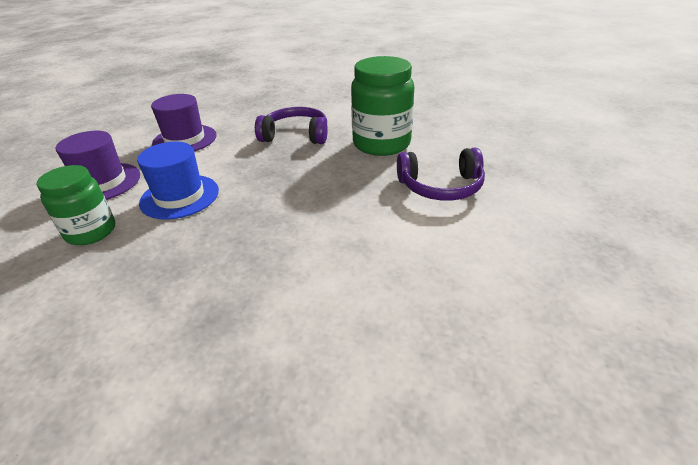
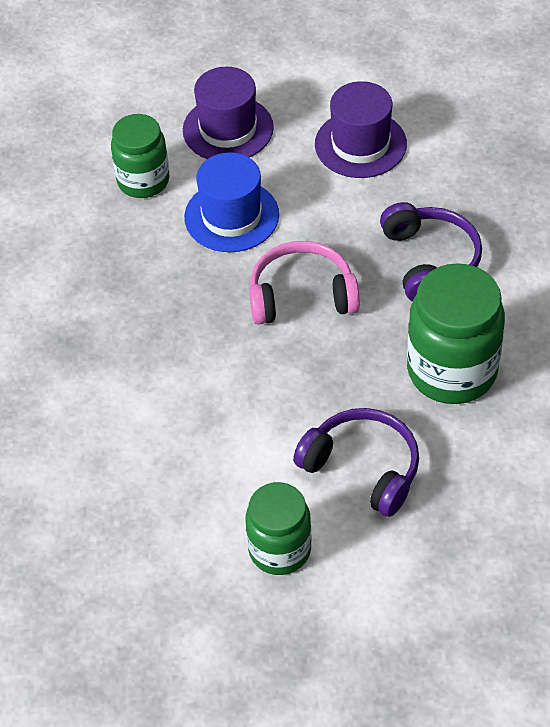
camera: 70 degrees right, 15 degrees up
purple headphones [397,148,485,201] -> purple headphones turned 150 degrees clockwise [293,408,419,517]
none -> green jar [246,482,311,575]
none -> pink headphones [249,241,360,325]

